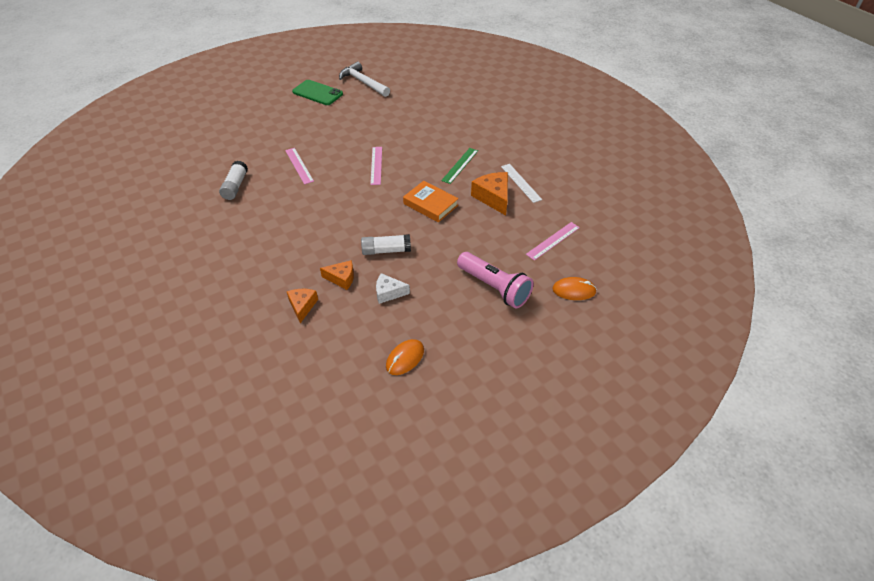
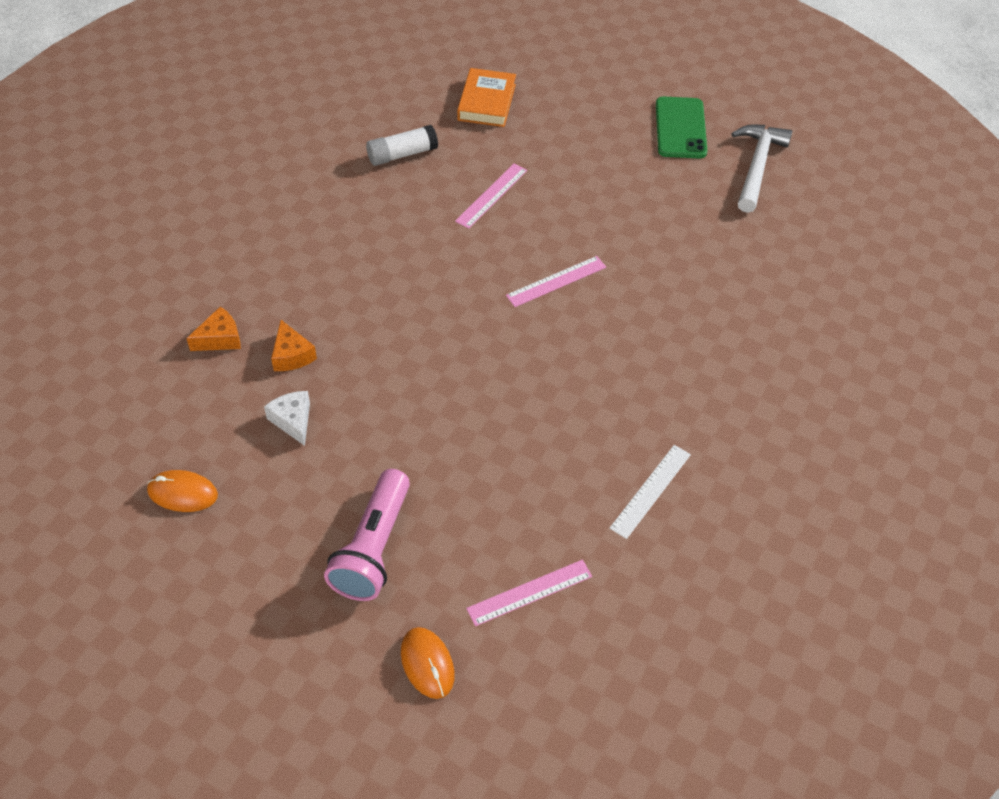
camera: 60 degrees right, 5 degrees up
white glue stick [361,234,411,255] -> none
orange book [403,181,459,223] -> orange book moved to [457,68,516,127]
green ruler [441,148,478,184] -> none
orange cheese [471,172,508,215] -> none
pink ruler [526,222,580,261] -> pink ruler turned 45 degrees counterclockwise [466,560,592,626]

